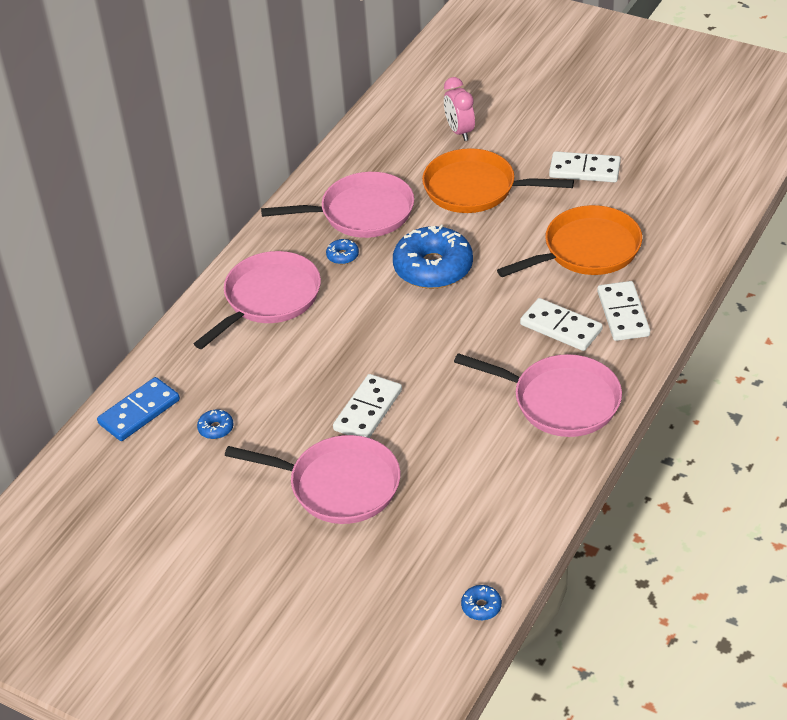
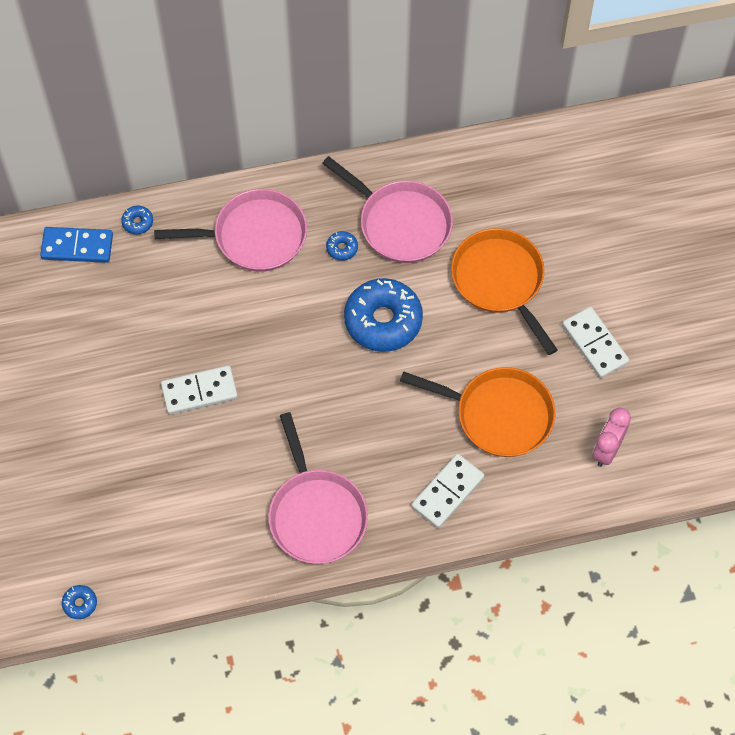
camera: 45 degrees right, 20 degrees up
blue donut [197,409,234,439] -> blue donut moved to [121,206,153,234]
pink pan [225,435,400,524] -> none
pink clock [444,77,475,141] -> pink clock moved to [592,408,631,467]
white domino [520,298,603,351] -> none

